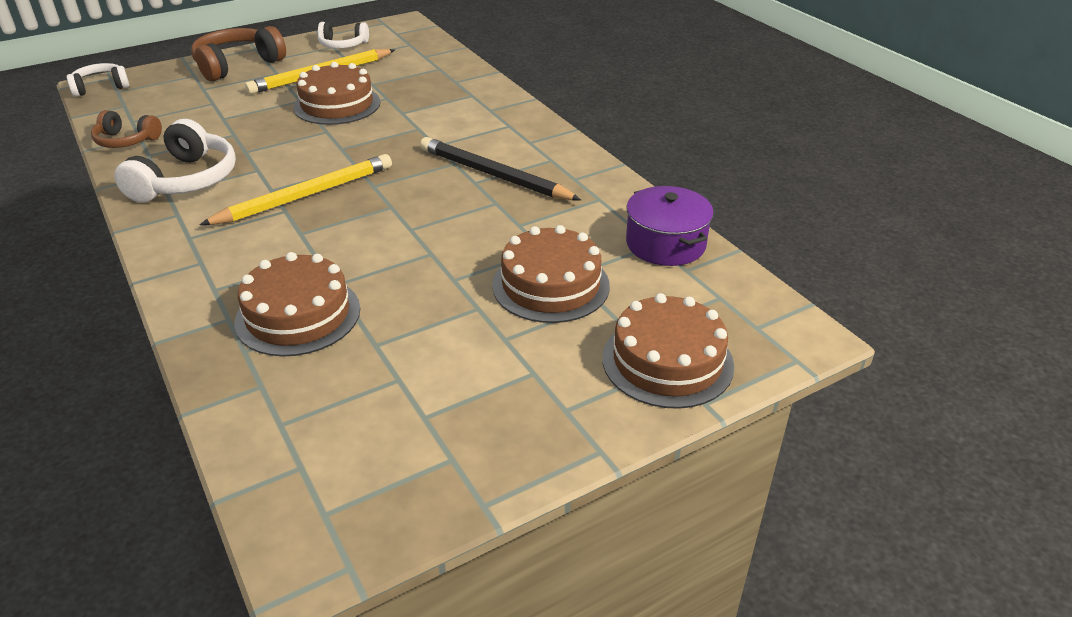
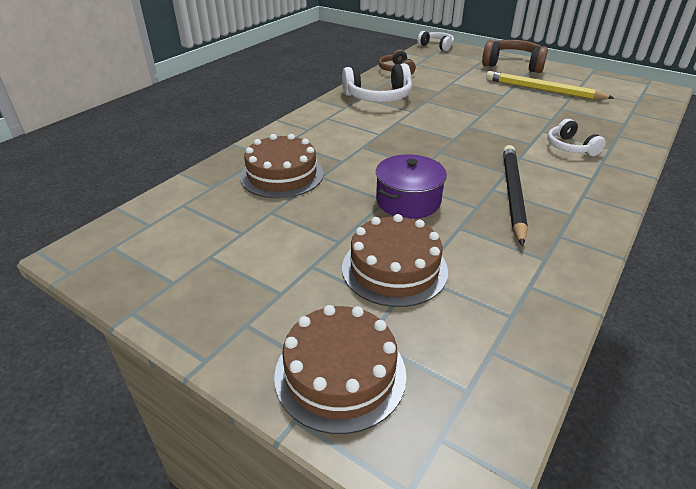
camera: 65 degrees right, 0 degrees up
yellow pencil [200,154,392,225] -> none
brown cake [293,62,380,125] -> none
white headphones [318,22,369,49] -> white headphones moved to [547,119,606,156]
purple pot [626,186,714,266] -> purple pot moved to [376,154,447,219]

